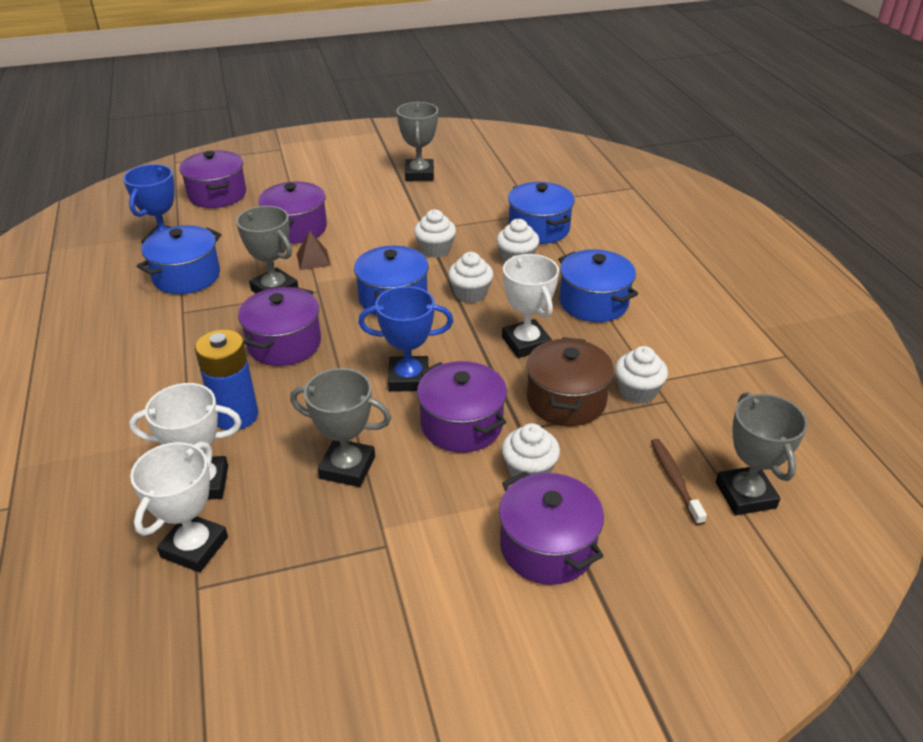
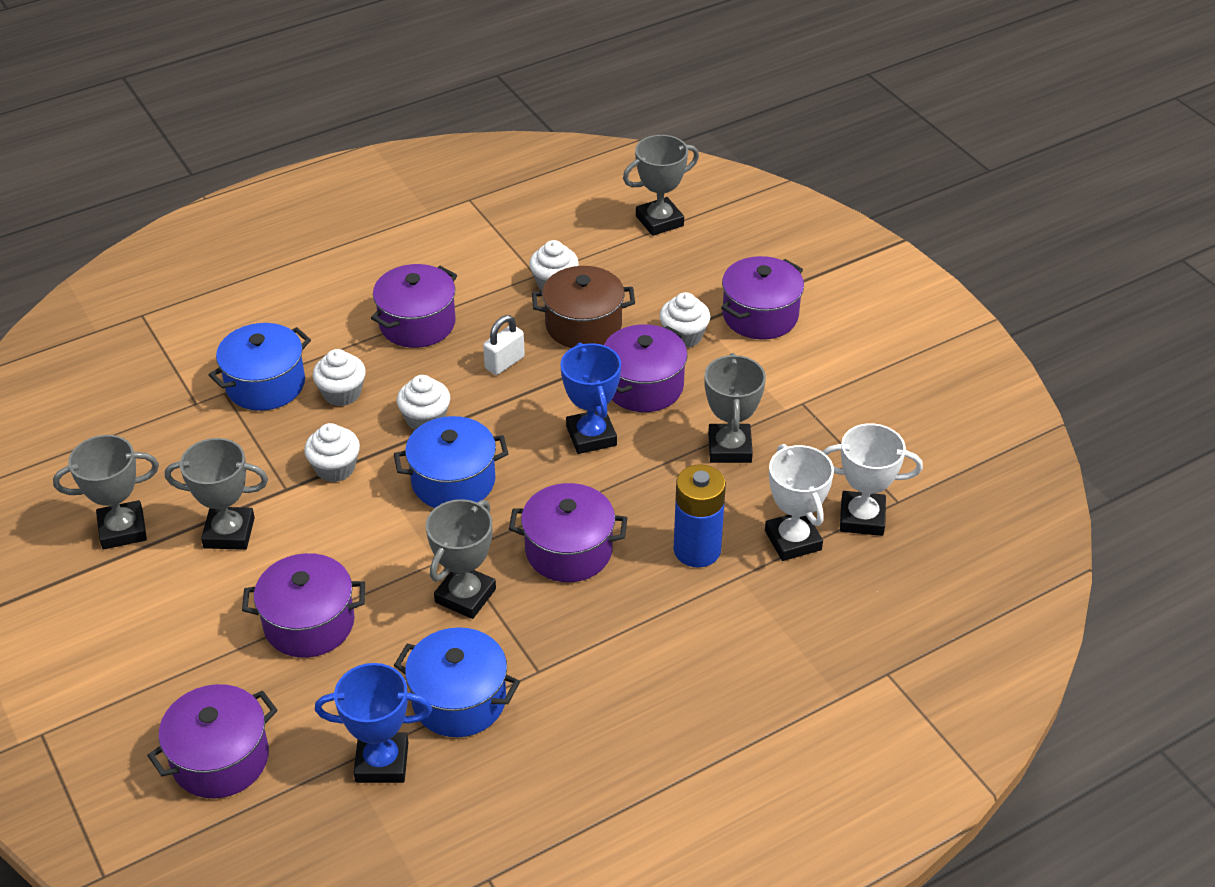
camera: 105 degrees left, 5 degrees up
brown pyramid [297,230,331,270] -> none
white trophy [502,254,559,358] -> white padlock [483,315,525,375]
blue pot [558,249,638,322] -> purple pot [371,264,457,348]
brown toothbrush [651,439,707,525] -> none
none -> grey trophy [165,438,268,550]

